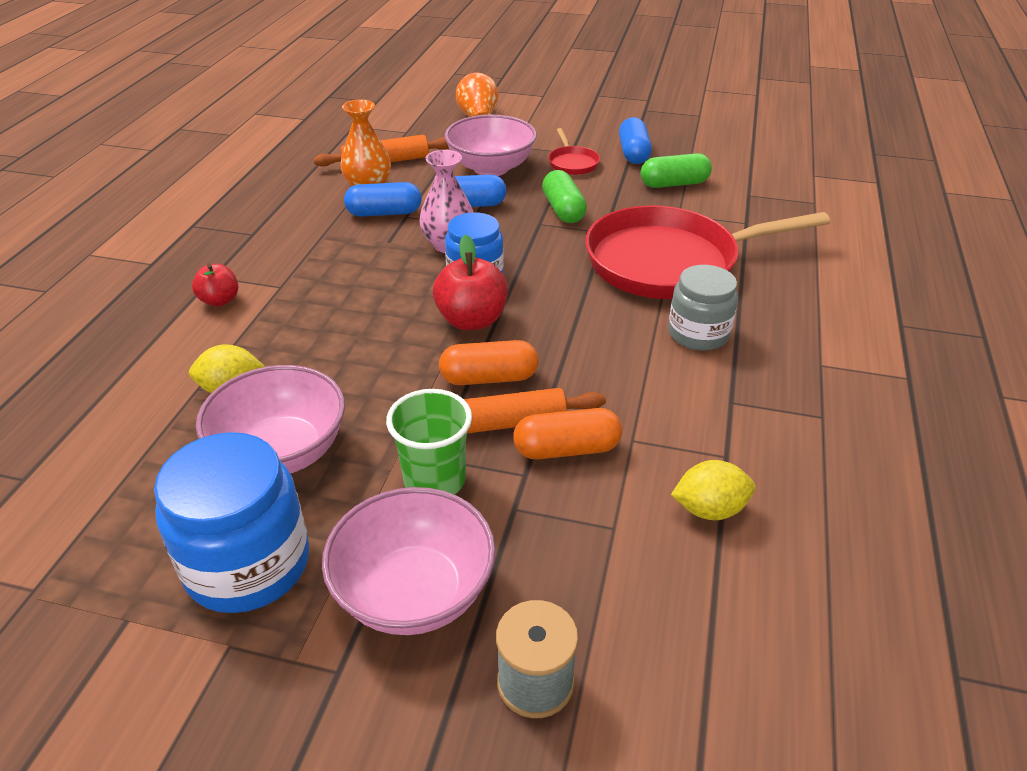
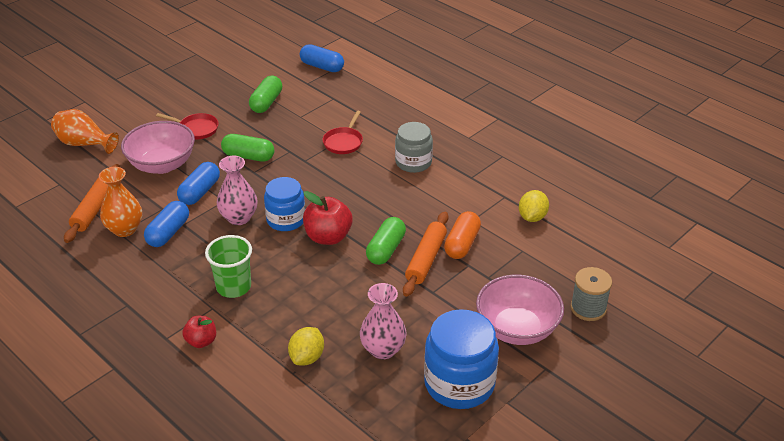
camera: 60 degrees left, 0 degrees up
pink bowl [196,365,345,474] -> pink vase [360,283,407,359]
green cup [386,389,472,495] -> green cup moved to [205,235,252,298]
orange capsule [439,340,539,385] -> green capsule [366,217,406,265]
red pan [585,205,830,299] -> red pan [322,111,363,154], size x0.41
blue capsule [619,117,652,164] -> blue capsule moved to [300,44,344,72]

